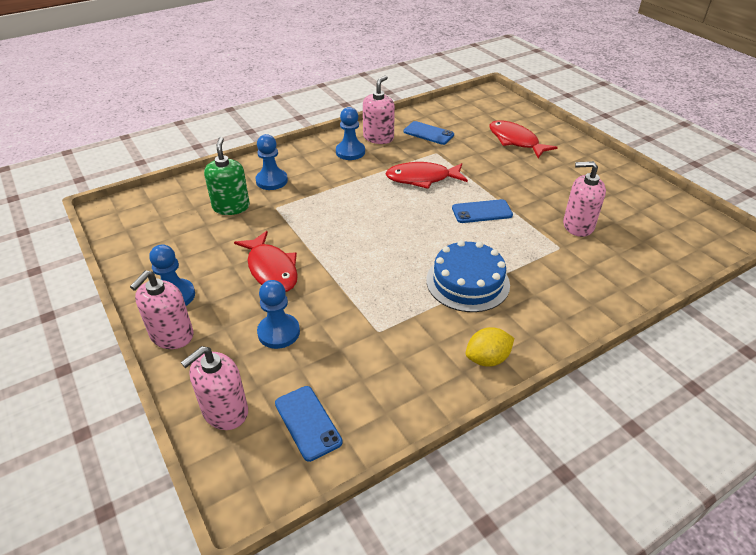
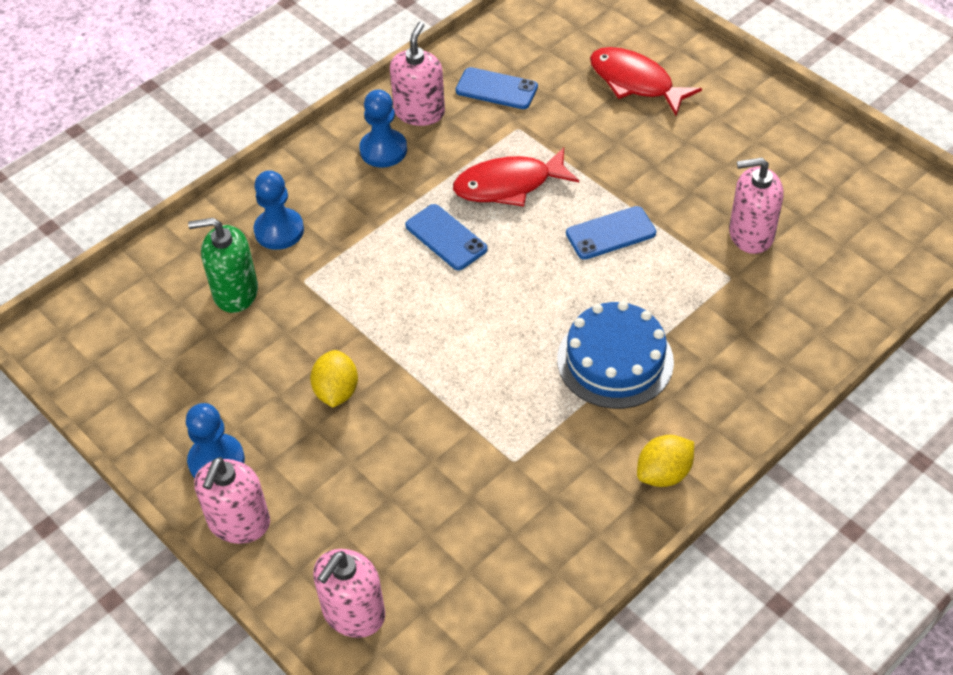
camera: 10 degrees left, 10 degrees up
green soap dispenser [204,137,250,215] -> green soap dispenser turned 75 degrees counterclockwise [188,218,258,313]
red fish [234,231,298,292] -> yellow lemon [310,350,358,407]
blue pawn [257,280,300,349] -> none
blue phone [275,386,343,462] -> blue phone moved to [405,204,487,270]

